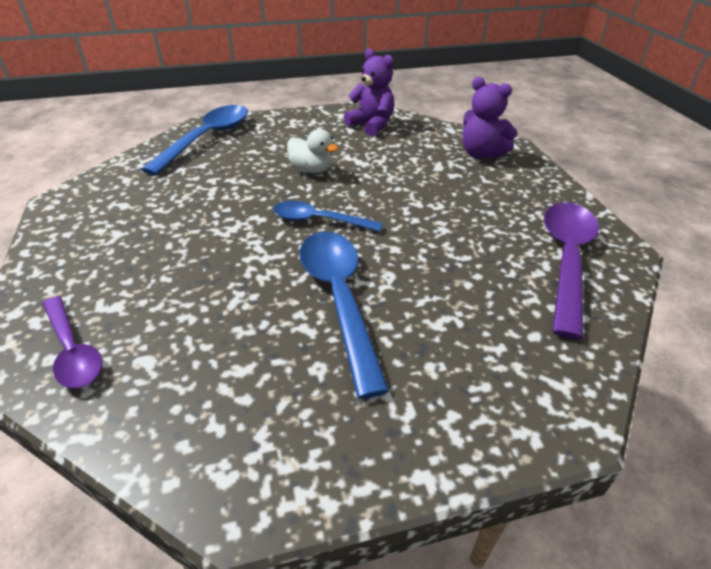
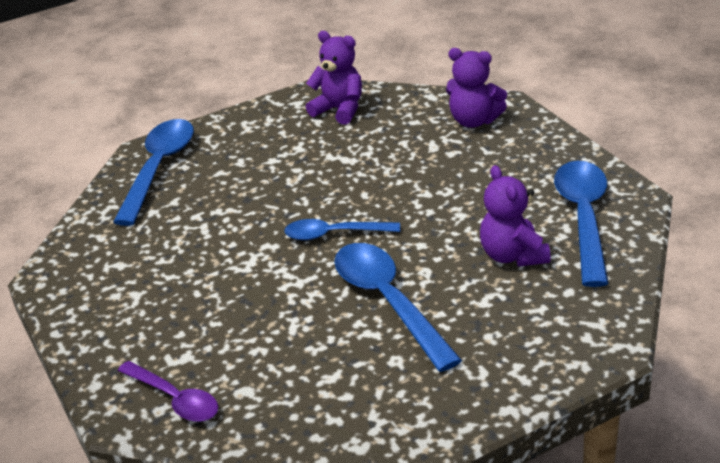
camera: 10 degrees left, 5 degrees down
white duck [287,129,338,173] -> none
purple spoon [544,202,599,340] -> blue spoon [554,161,609,287]
none -> purple teddy bear [480,165,551,267]

